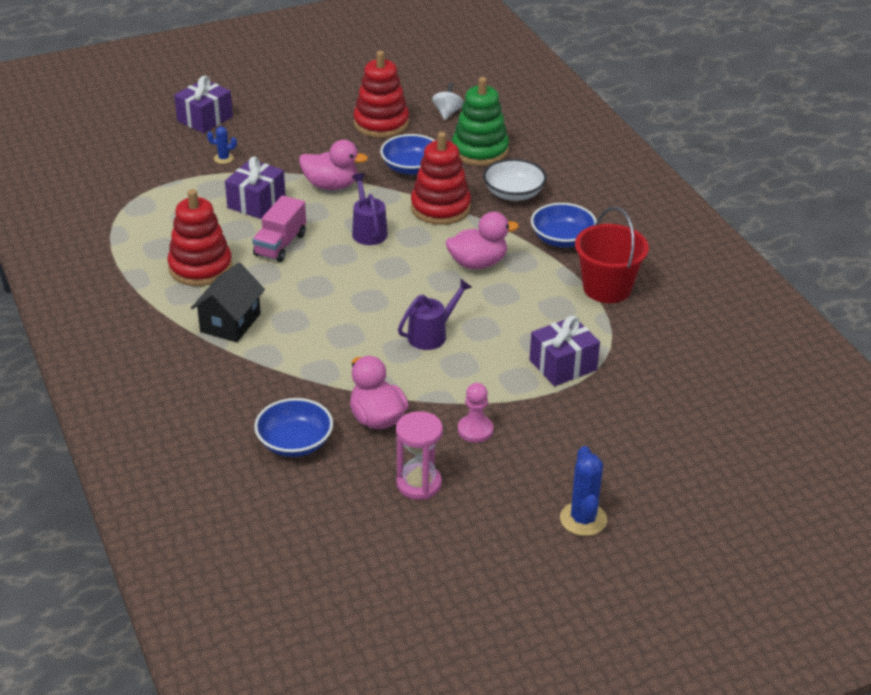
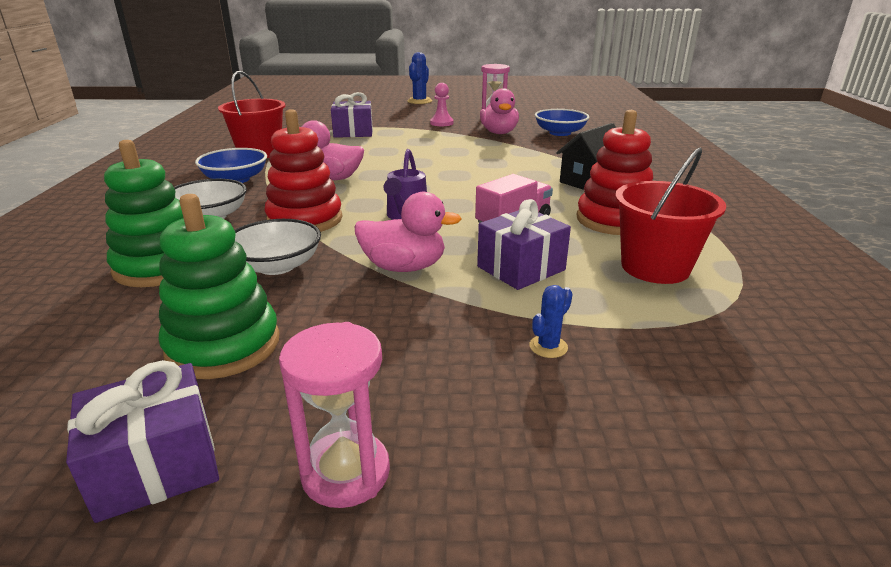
camera: 155 degrees left, 10 degrees down
purple gift [174,76,233,133] -> purple gift moved to [66,360,219,523]
blue cactus [207,126,237,164] -> blue cactus turned 75 degrees counterclockwise [530,285,573,358]
pink duck [299,140,368,190] -> pink duck turned 150 degrees clockwise [354,192,462,272]
red stacking toy [354,51,409,138] -> green stacking toy [159,194,280,379]
blue bowl [380,134,436,175] -> white bowl [235,219,321,275]
purple watering can [398,278,472,350] -> none
white spinning top [432,83,464,120] -> none
none -> pink hourglass [279,322,390,508]
none -> red bucket [615,147,726,284]

